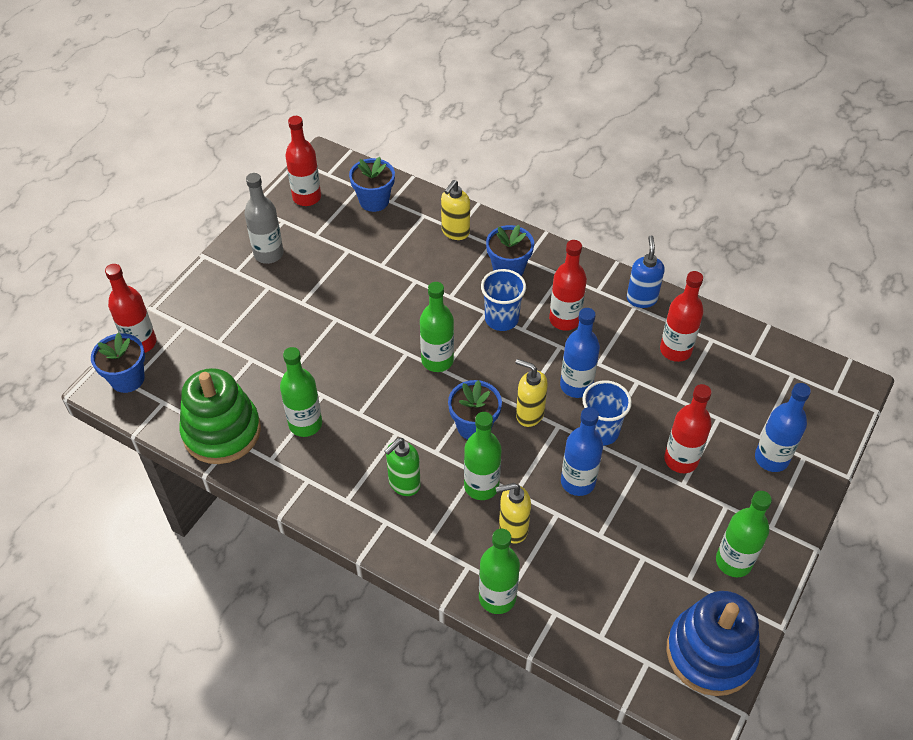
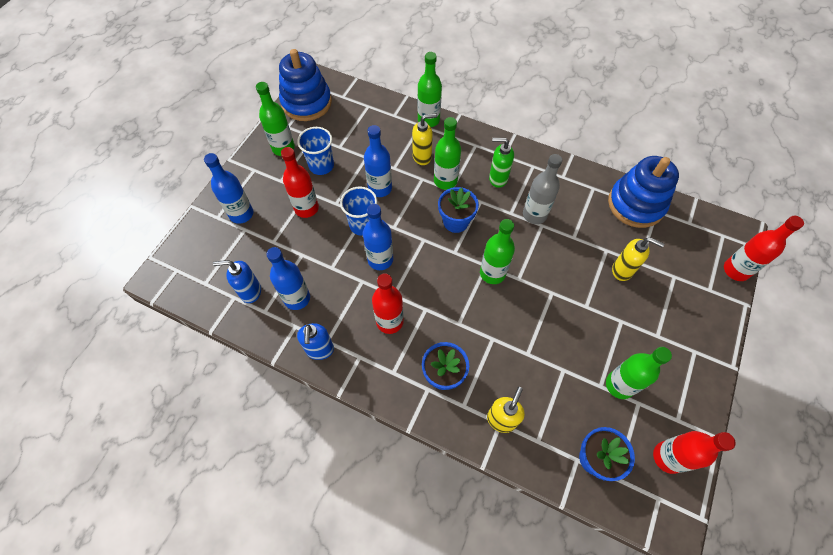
camera: 175 degrees right, 10 degrees up
blue flower pot [91,332,145,393] -> none
green stacking toy [179,368,261,464] -> blue stacking toy [608,156,679,228]
grey bottle [244,173,284,264] -> grey bottle moved to [523,154,562,224]
green bottle [280,347,322,437] -> green bottle moved to [606,347,672,399]
green soap dispenser [384,438,421,496] -> green soap dispenser turned 120 degrees counterclockwise [489,138,514,188]
blue cup [481,269,526,331] -> blue cup moved to [297,127,334,175]
yellow soap dispenser [515,359,548,427] -> yellow soap dispenser moved to [612,237,665,281]
red bottle [660,271,704,362] -> blue bottle [266,247,310,310]
none -> blue soap dispenser [213,260,261,303]

